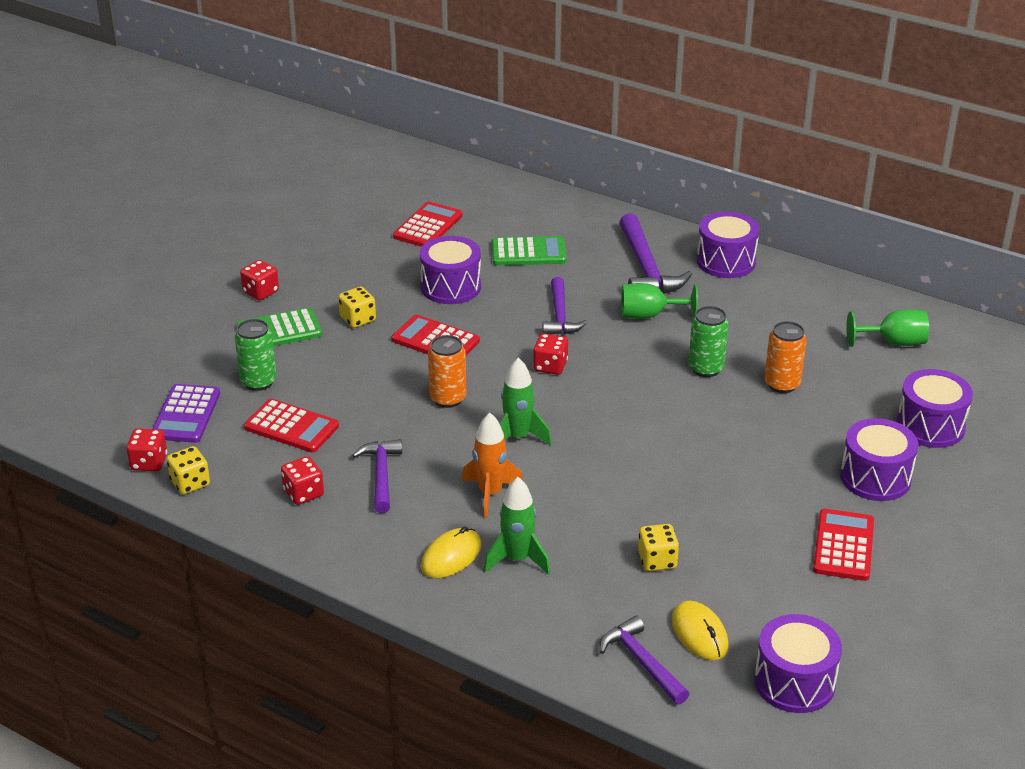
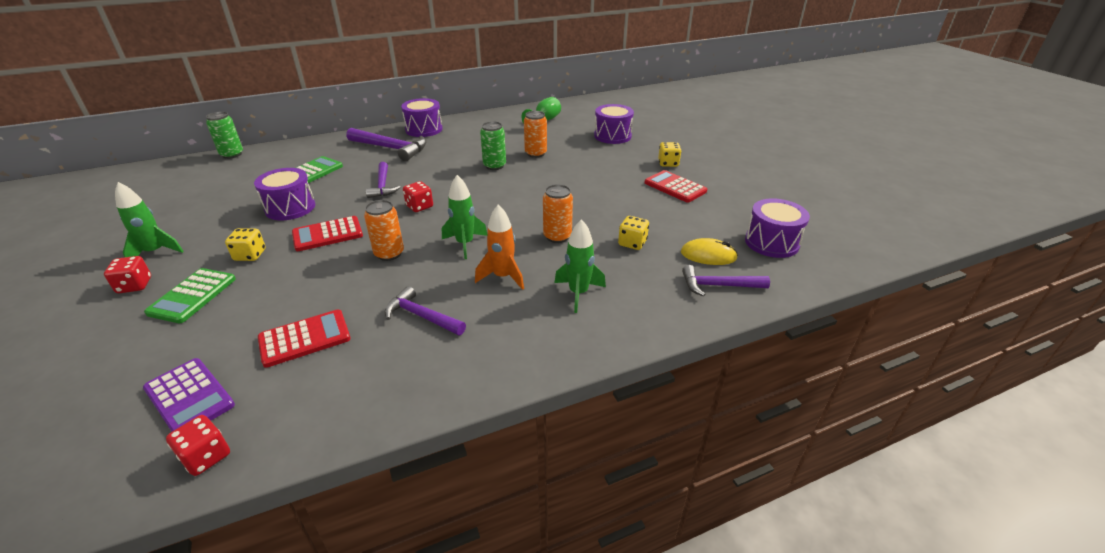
camera: 55 degrees left, 0 degrees up
yellow dice [167,446,210,494] -> yellow dice moved to [658,142,681,167]
green can [235,319,277,391] -> green can moved to [206,112,243,159]
red dice [281,456,324,505] -> none
red calculator [393,201,462,247] -> none
yellow mouse [421,526,481,578] -> none
purple hammer [542,277,587,334] -> purple hammer turned 45 degrees clockwise [366,162,401,198]
green goblet [621,283,698,319] -> none
purple drum [840,418,918,501] -> none
none -> green rocket [115,182,184,258]
none -> orange can [543,184,573,243]

